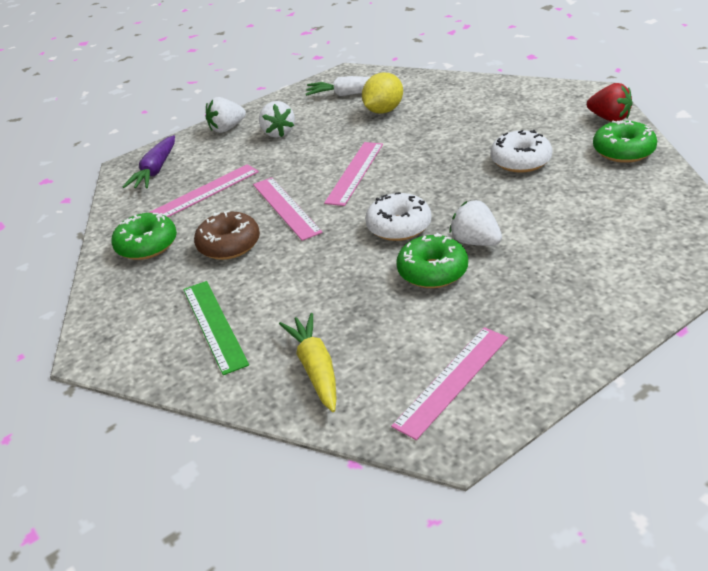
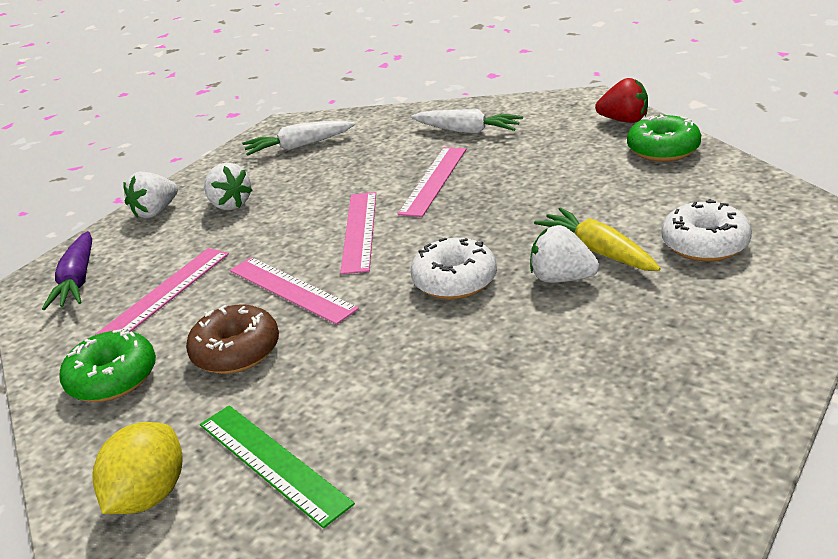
camera: 20 degrees left, 5 degrees down
yellow carrot [279,313,337,412] -> yellow carrot moved to [534,207,661,271]
yellow lemon [362,72,403,114] -> yellow lemon moved to [92,422,182,514]
pink ruler [391,327,508,440] -> pink ruler moved to [398,147,466,217]
green donut [396,233,468,288] -> none
white donut [491,130,552,173] -> white donut moved to [662,199,752,262]
none -> white carrot [411,109,523,134]

